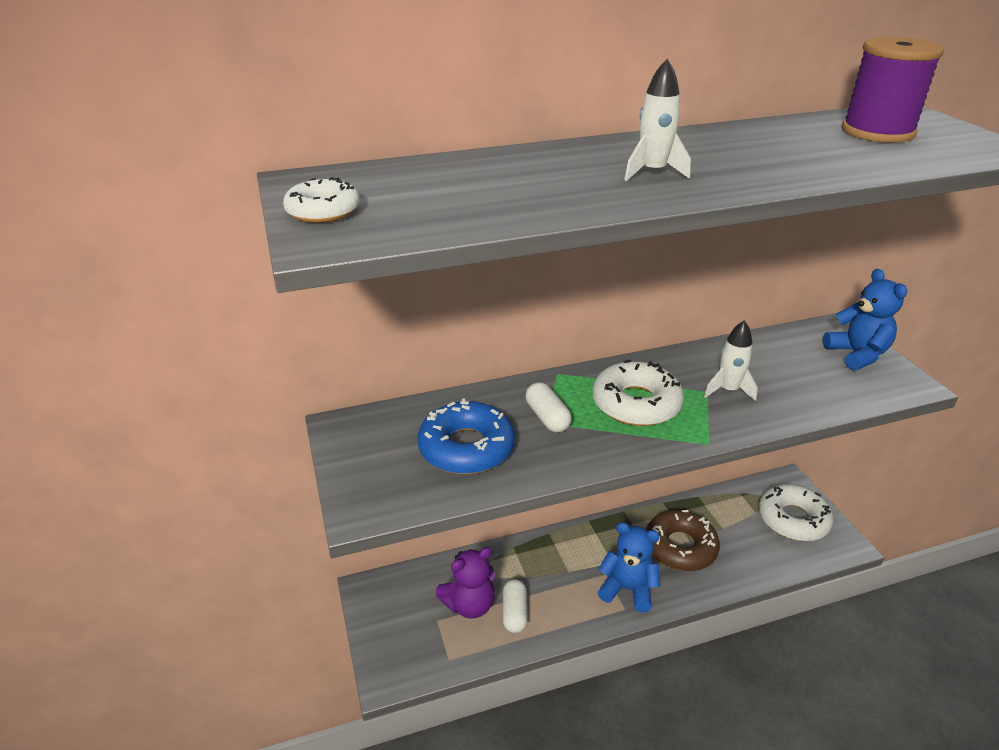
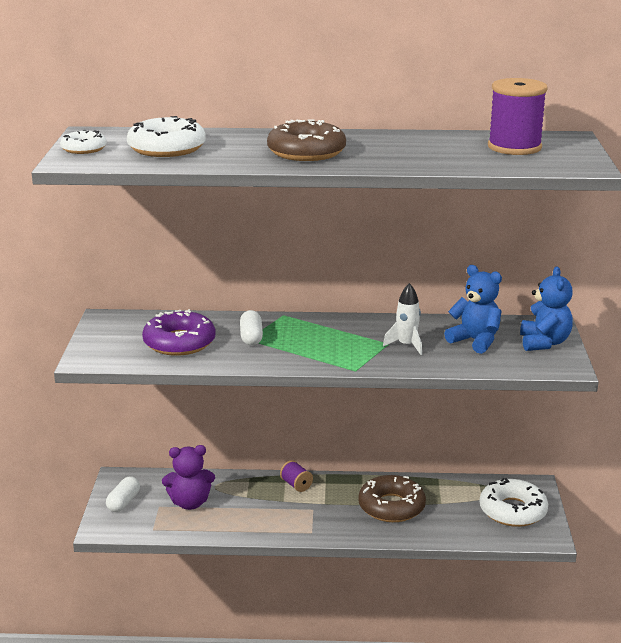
camera: 20 degrees right, 10 degrees down
blue donut [417,398,515,474] -> purple donut [142,309,216,356]
white capsule [503,579,528,633] -> white capsule moved to [106,476,140,512]
white donut [592,359,684,426] -> white donut moved to [127,116,206,157]
blue teddy bear [598,522,660,613] -> blue teddy bear moved to [444,265,502,354]
white rocket [624,59,691,181] -> brown donut [267,119,346,161]
none -> purple spool [280,460,313,492]

